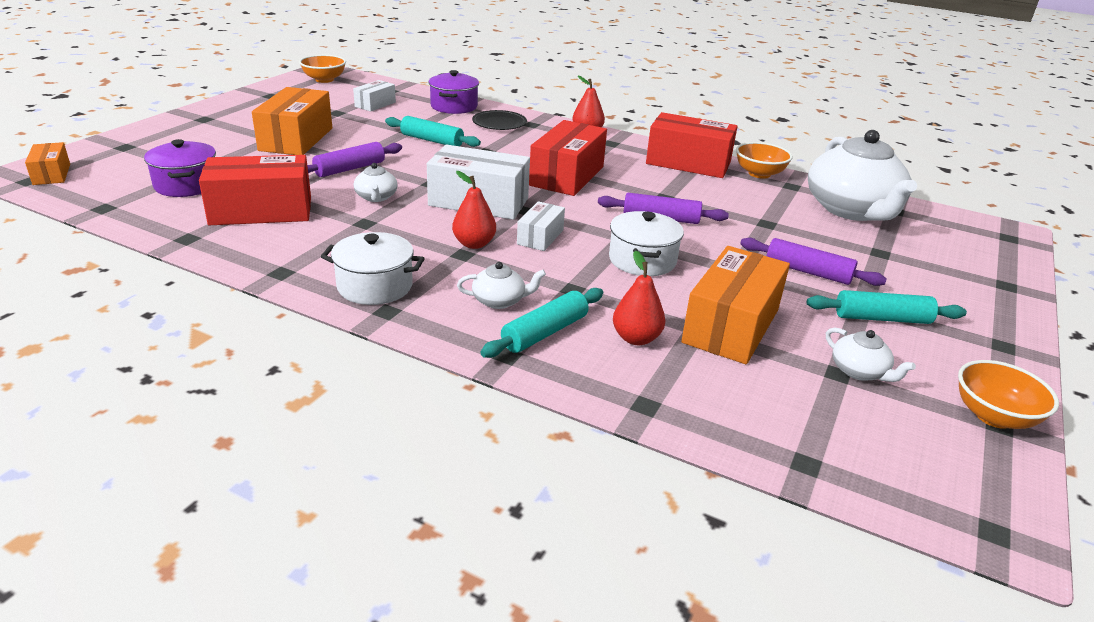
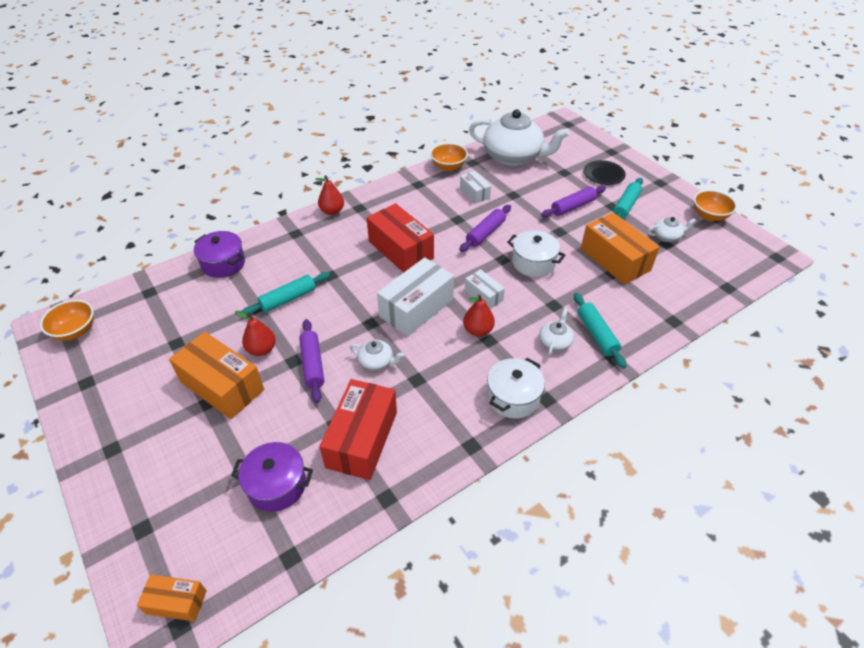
camera: 60 degrees left, 15 degrees up
white box [353,80,396,112] -> white box moved to [460,171,491,204]
black plate [472,110,527,130] -> black plate moved to [583,160,626,185]
red pear [613,250,665,345] -> red pear moved to [235,311,276,356]
red box [646,112,738,178] -> none

